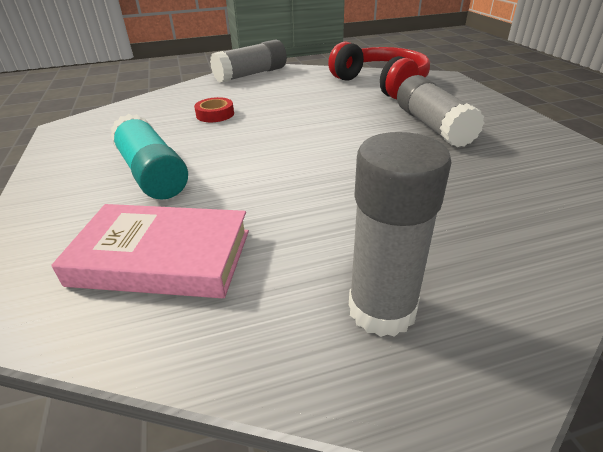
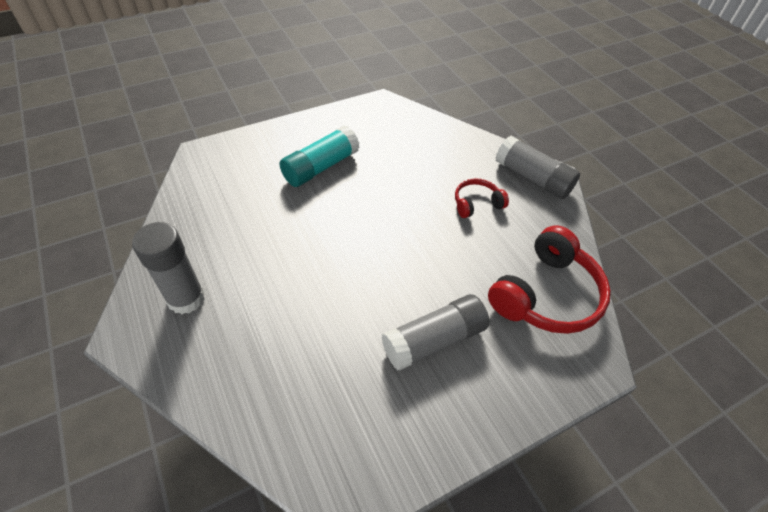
camera: 75 degrees right, 15 degrees up
pink book [51,204,249,298] -> none
red tape [194,97,234,122] -> none
none -> red headphones [455,179,509,218]

